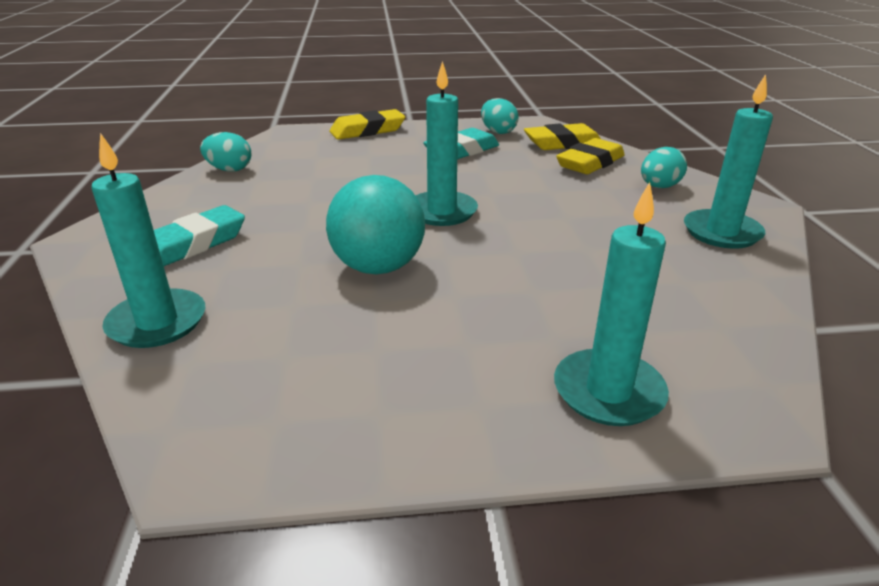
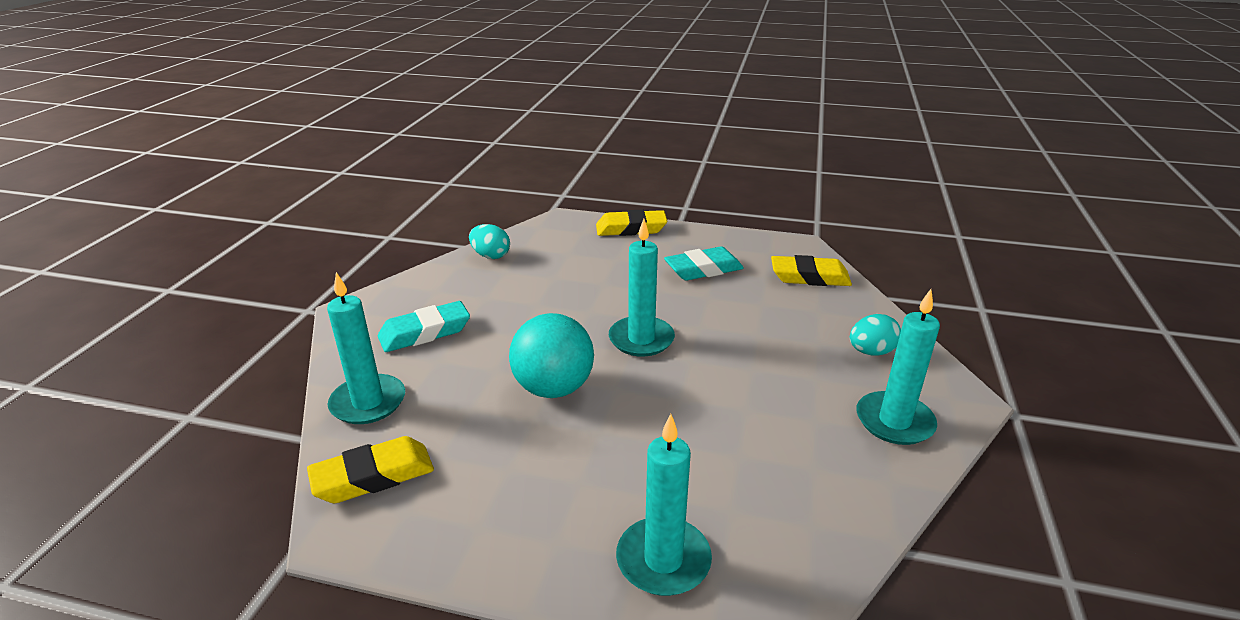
camera: 20 degrees right, 0 degrees up
turquoise egg [481,98,519,134] -> none
yellow eraser [556,138,625,174] -> yellow eraser moved to [307,436,434,503]

